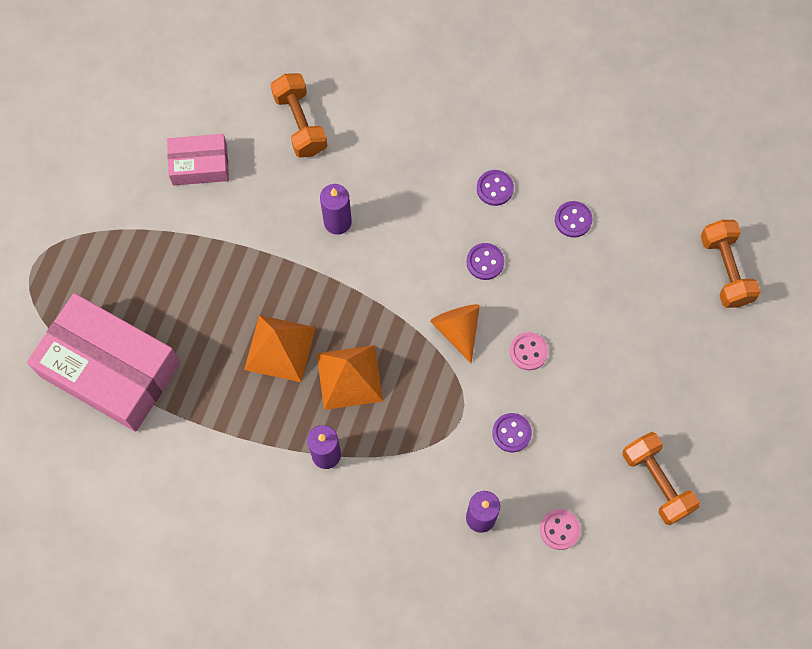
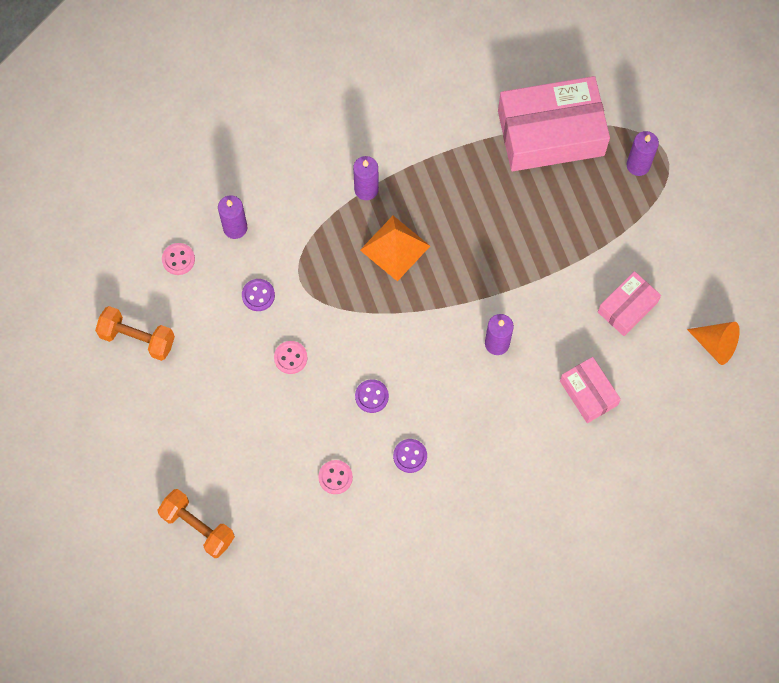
camera: 140 degrees right, 0 degrees up
orange pyramid [244,315,316,383] -> none
orange dumbbell [271,73,327,157] -> pink box [560,357,621,423]
orange cone [430,304,480,363] -> orange cone moved to [687,322,740,365]
purple button [555,201,593,238] -> pink button [318,460,353,494]
none -> purple candle [626,131,659,176]

